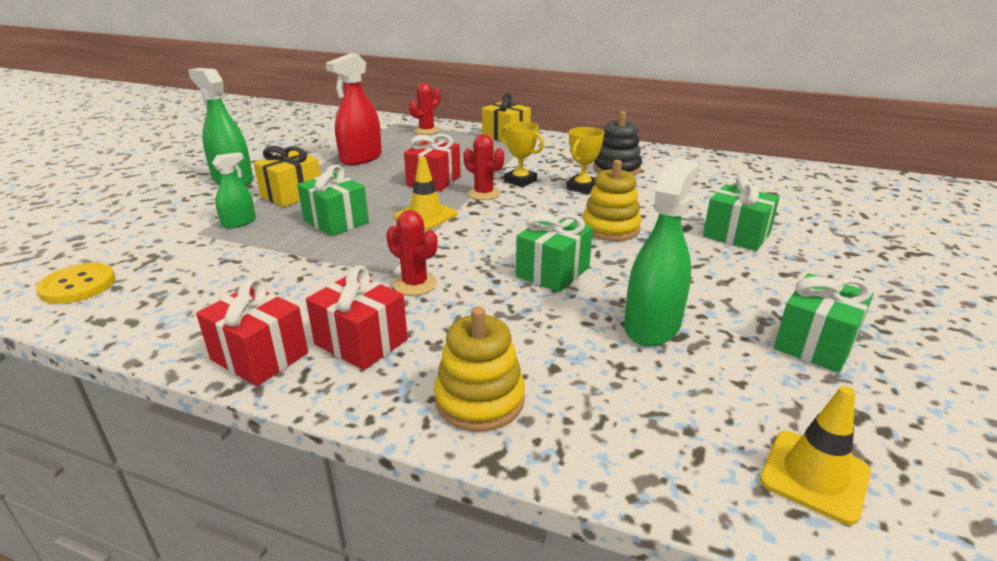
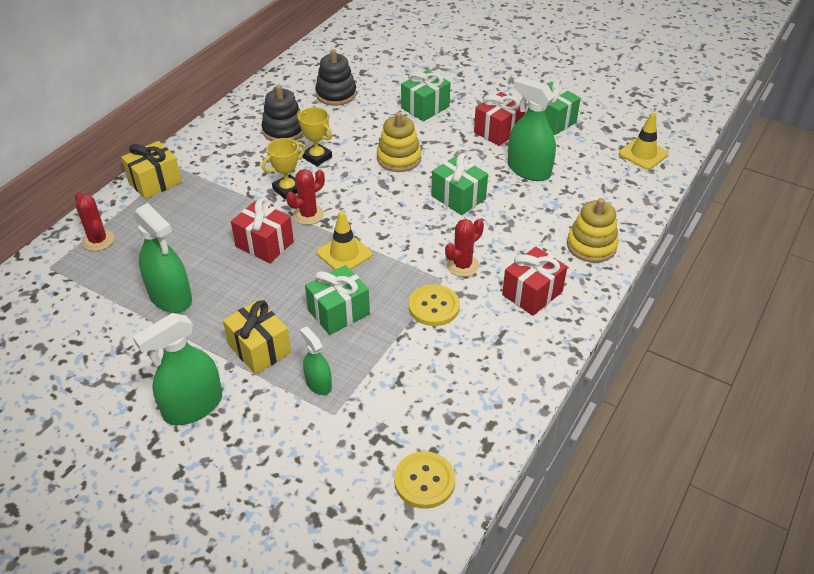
camera: 80 degrees left, 15 degrees up
red gift [196,277,308,386] -> red gift moved to [474,92,526,146]
red spray bottle [326,53,382,165] -> green spray bottle [133,203,192,313]
none -> black stacking toy [315,49,356,106]
none -> yellow button [409,284,460,326]

